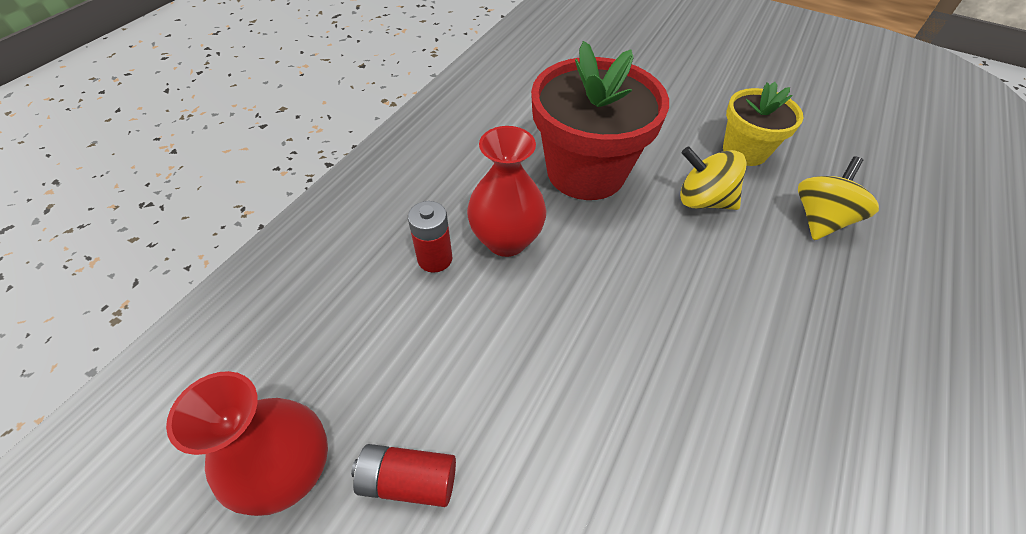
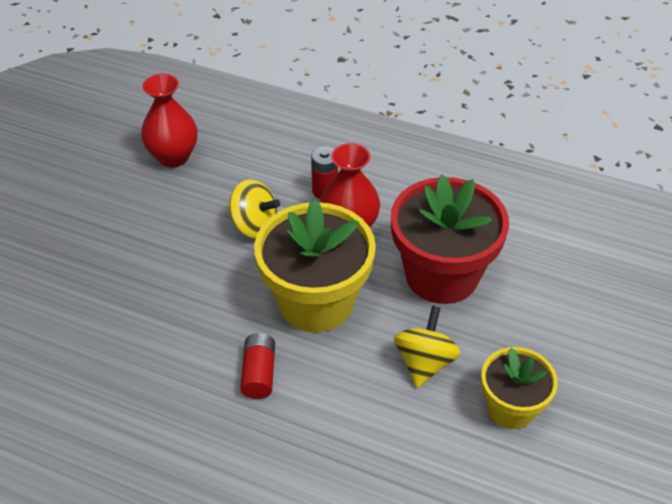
camera: 85 degrees right, 5 degrees down
red battery [351,444,456,507] -> red battery moved to [240,333,275,399]
yellow spinning top [798,156,879,240] -> yellow spinning top moved to [229,179,280,238]
none -> yellow flower pot [254,199,376,332]

